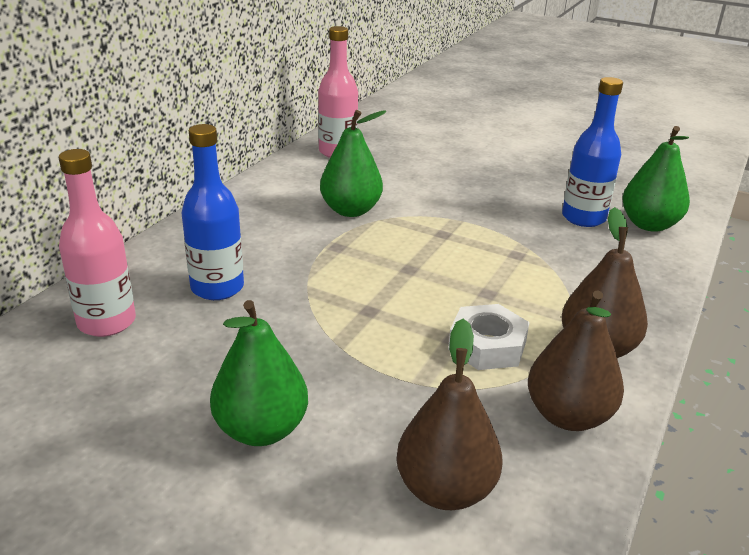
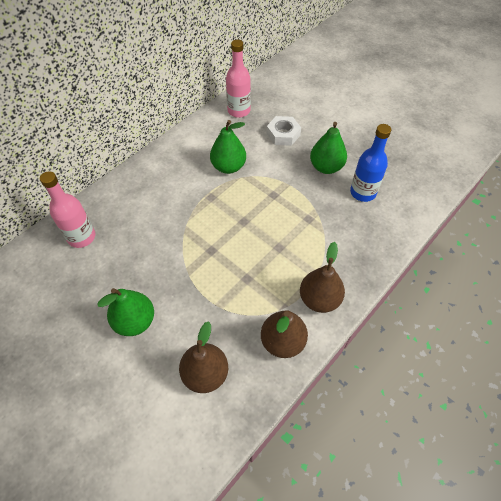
camera: 15 degrees right, 25 degrees up
blue bottle [181,124,244,300] -> none
white nut [448,304,530,370] -> white nut moved to [267,116,301,146]
green pear [623,126,690,232] -> green pear moved to [310,122,347,174]

